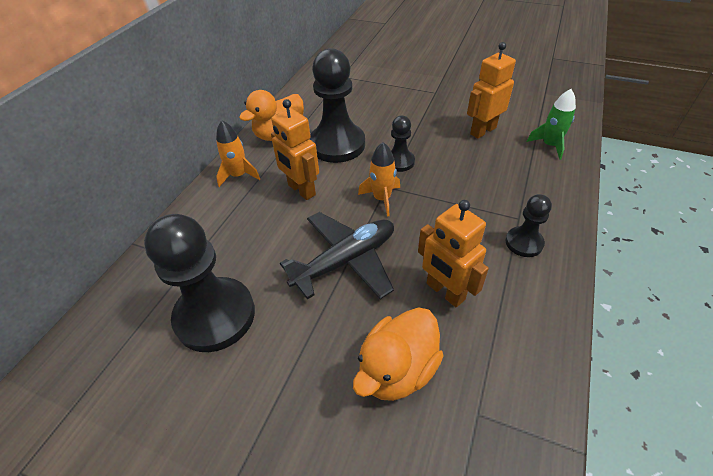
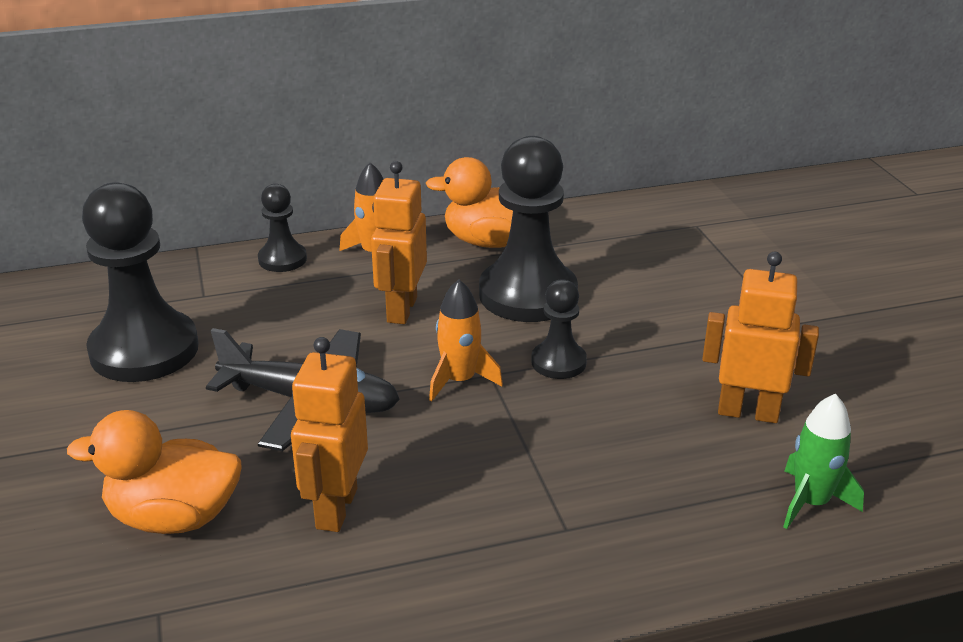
camera: 50 degrees right, 15 degrees down
black pawn [506,194,552,257] -> black pawn moved to [258,184,307,272]

